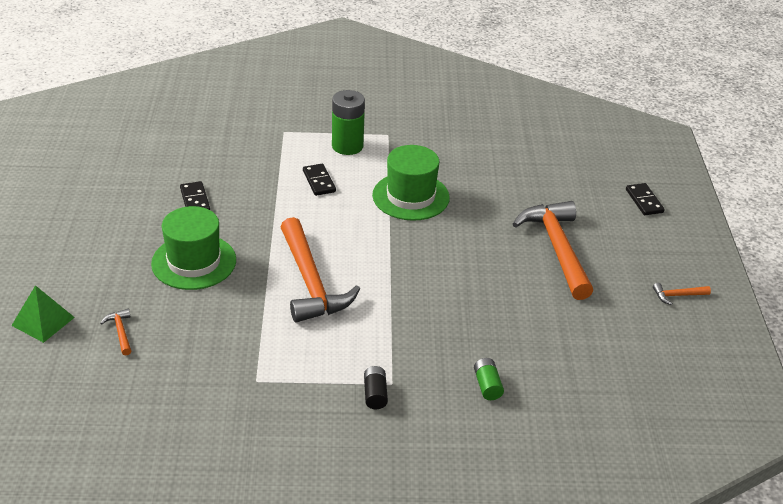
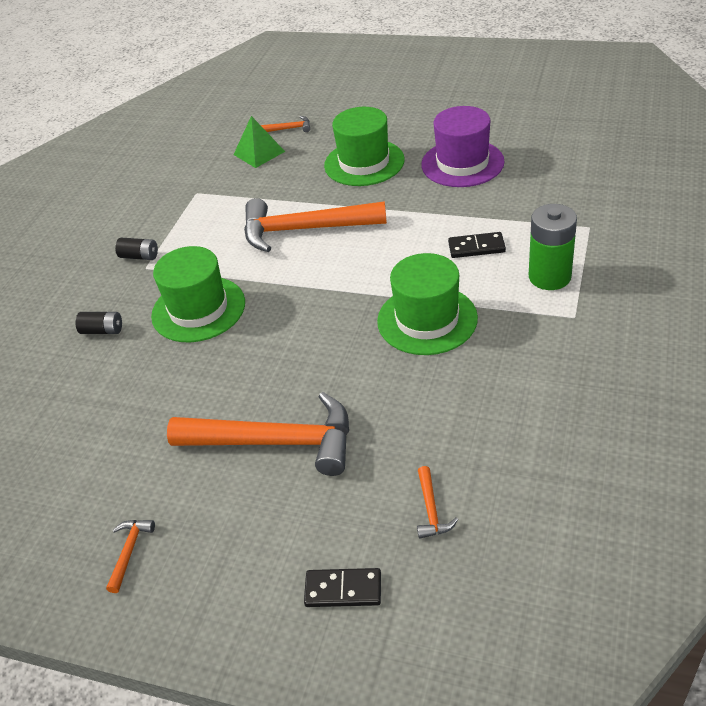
camera: 115 degrees right, 5 degrees up
green pyramid [11,285,75,343] -> green pyramid moved to [233,116,285,168]
black domino [180,181,210,210] -> purple hat [421,106,505,187]
green battery [474,358,504,400] -> black battery [75,312,122,334]
none -> green hat [151,246,245,342]
none -> orange hammer [417,466,458,539]

